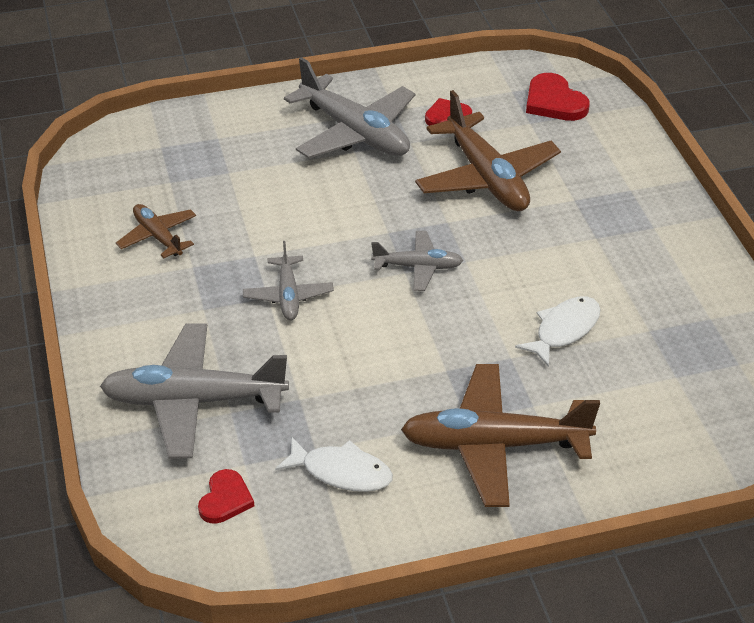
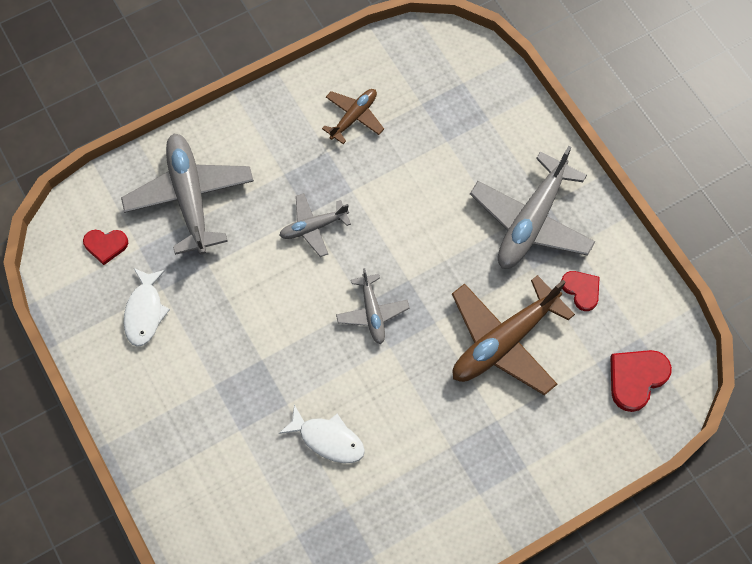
camera: 75 degrees right, 25 degrees up
brown plane [401,364,600,507] -> none

